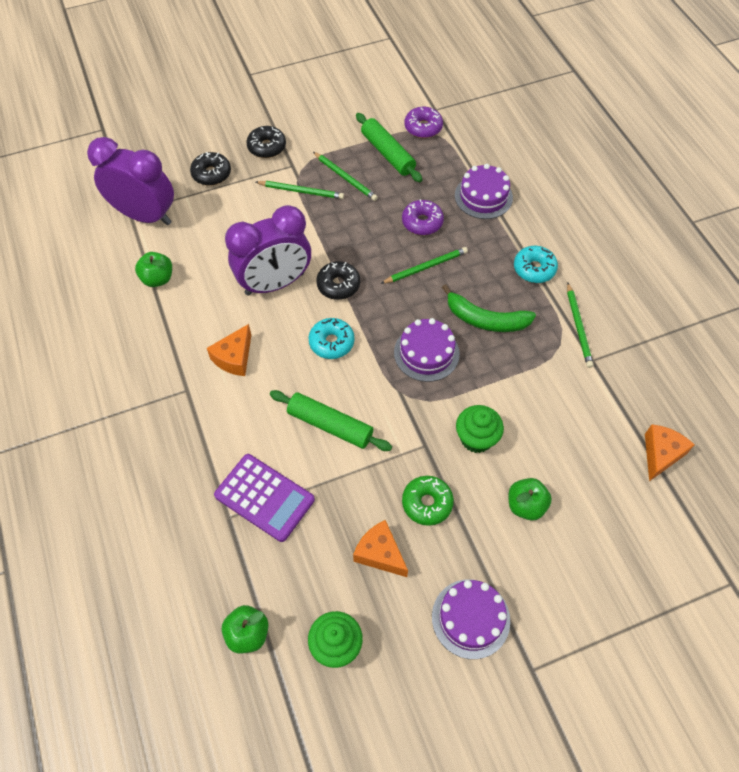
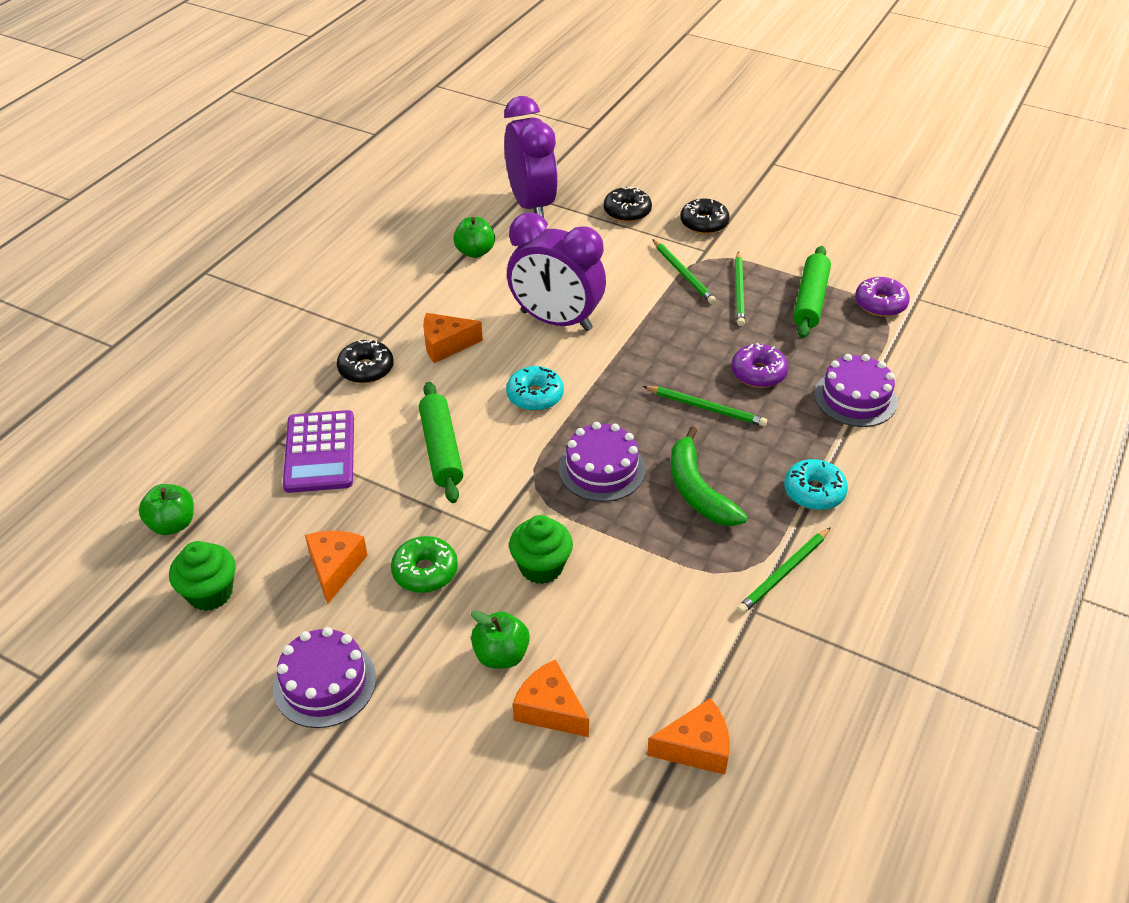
camera: 50 degrees right, 15 degrees down
black donut [316,261,360,300] -> black donut moved to [337,340,394,383]
none -> orange cheese [513,659,589,737]

